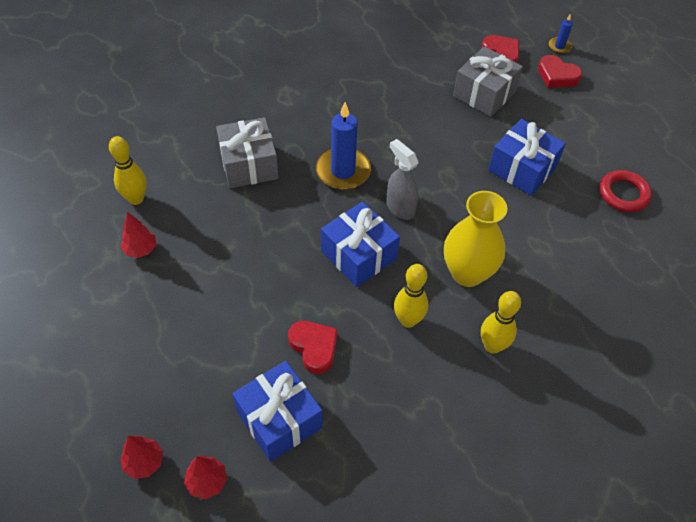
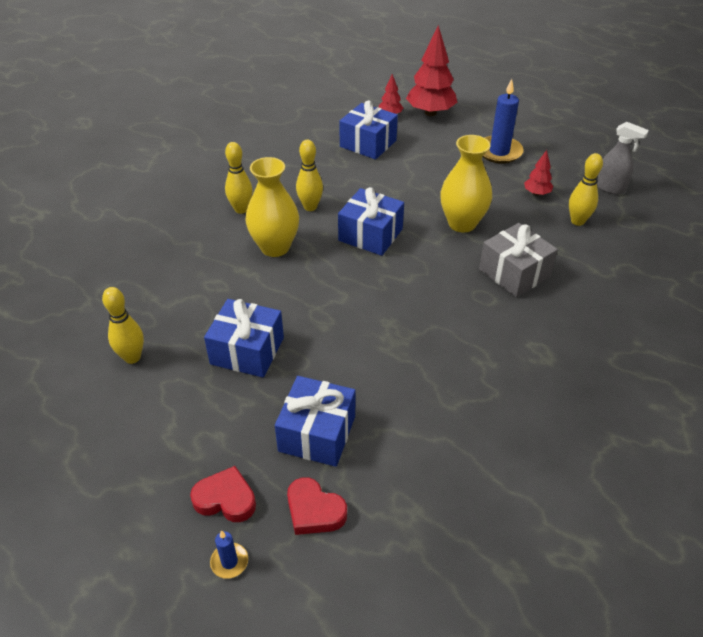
camera: 160 degrees right, 10 degrees down
red tree [120,435,163,479] -> red tree [406,25,458,116], size x2.02
red heart [288,321,338,374] -> none
blue candle [316,102,371,190] -> blue candle moved to [483,79,524,163]
grey spray bottle [386,139,419,220] -> grey spray bottle moved to [597,122,649,194]
grey gift [453,46,523,117] -> blue gift [275,376,355,467]
red ring [600,170,652,212] -> yellow bowling pin [102,287,144,364]
none -> yellow vase [440,135,492,233]

